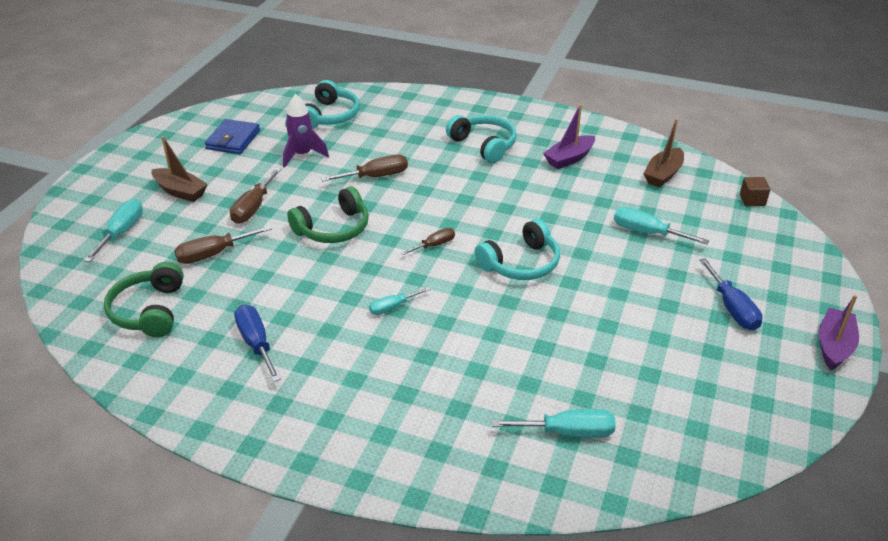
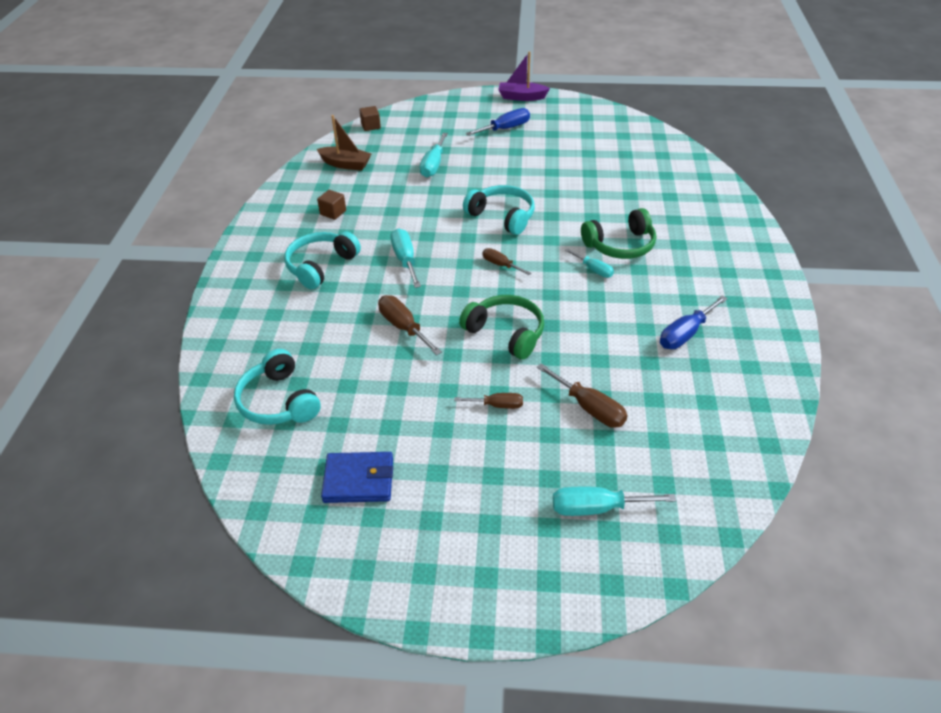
camera: 105 degrees left, 5 degrees up
green headphones [104,262,184,337] -> green headphones moved to [581,208,656,259]
brown boat [152,136,208,202] -> none
brown screwdriver [230,168,282,224] -> brown screwdriver [454,393,523,409], size x0.63
purple rocket [283,94,329,167] -> none
turquoise headphones [305,80,360,129] -> turquoise headphones turned 120 degrees counterclockwise [234,349,321,425]
turquoise screwdriver [492,409,616,438] -> turquoise screwdriver moved to [391,229,421,288]
purple boat [543,104,595,169] -> brown cube [317,190,346,220]

